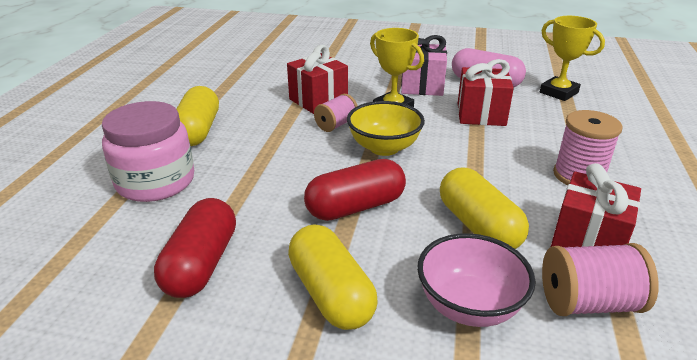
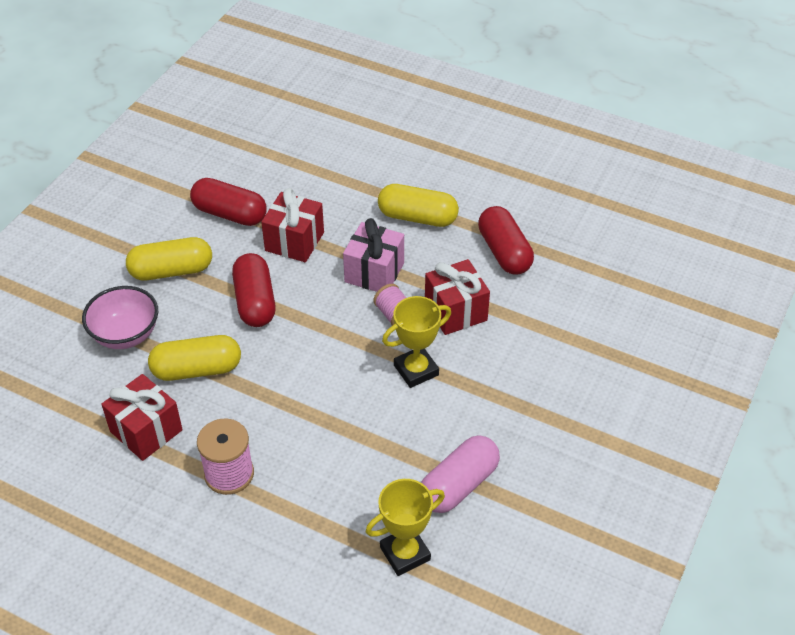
camera: 105 degrees right, 15 degrees up
pink jar [102,101,194,202] -> none
yellow bowl [347,101,425,156] -> none
pink gift [401,35,447,96] -> pink gift moved to [343,218,404,292]
red gift [458,59,514,126] -> red gift moved to [261,188,324,262]
pink spool [542,243,659,316] -> none
none -> red capsule [478,206,534,275]

